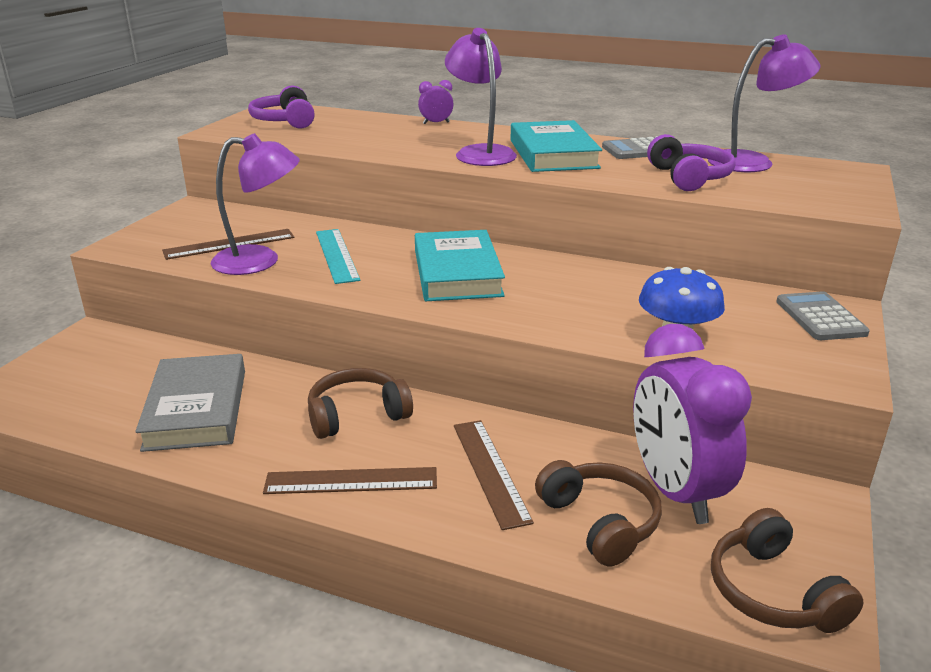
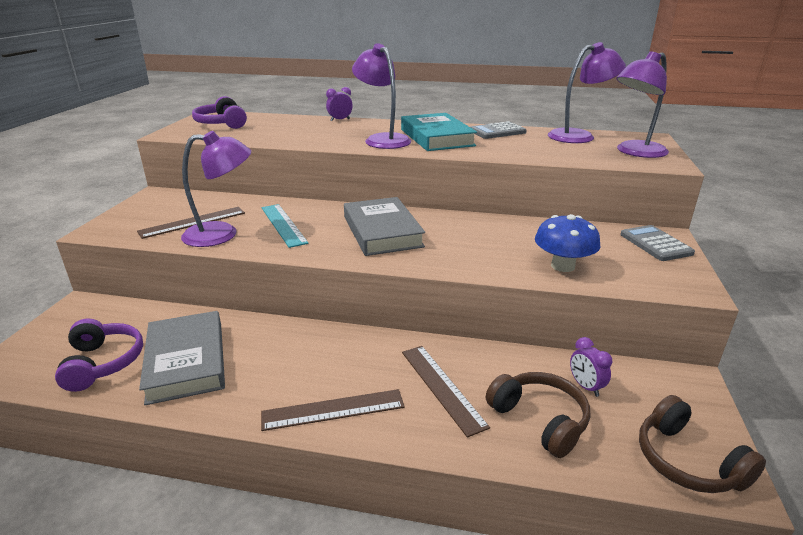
camera: 10 degrees left, 0 degrees up
brown headphones [308,368,413,439] -> none
turquoise book [415,230,505,301] -> grey book [344,197,425,256]
purple clock [633,324,752,524] -> purple clock [570,337,612,397], size x0.40
purple headphones [647,134,735,191] -> purple headphones moved to [55,318,143,392]
none -> purple lamp [616,51,669,158]

